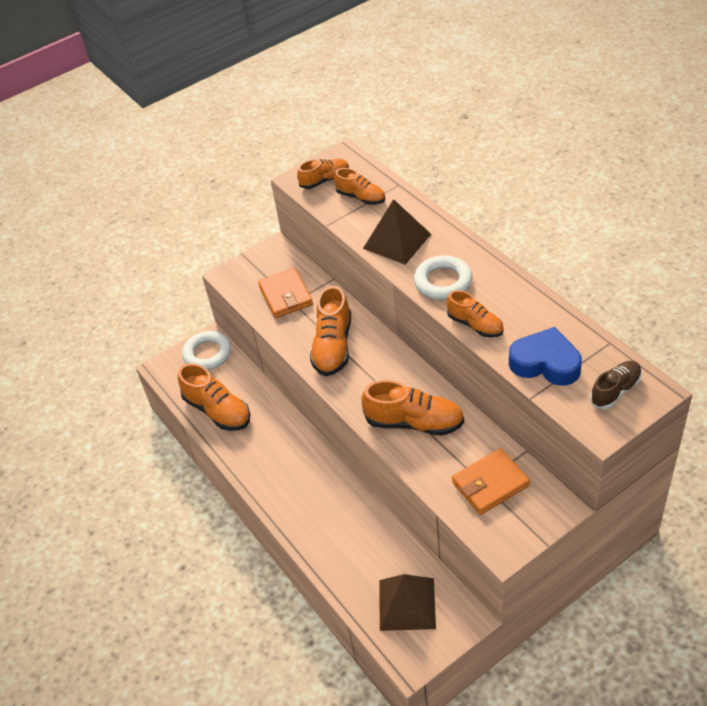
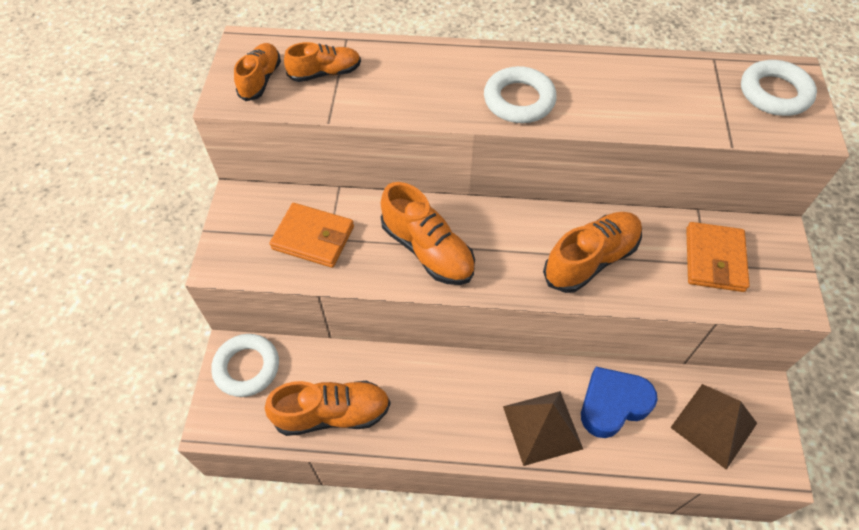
camera: 55 degrees left, 10 degrees up
brown pyramid [363,199,431,265] -> brown pyramid moved to [503,391,583,466]
orange shoe [447,290,504,338] -> none
blue heart [509,327,582,386] -> blue heart moved to [581,367,658,438]
brown shoe [590,361,642,410] -> white ring [741,60,817,116]

